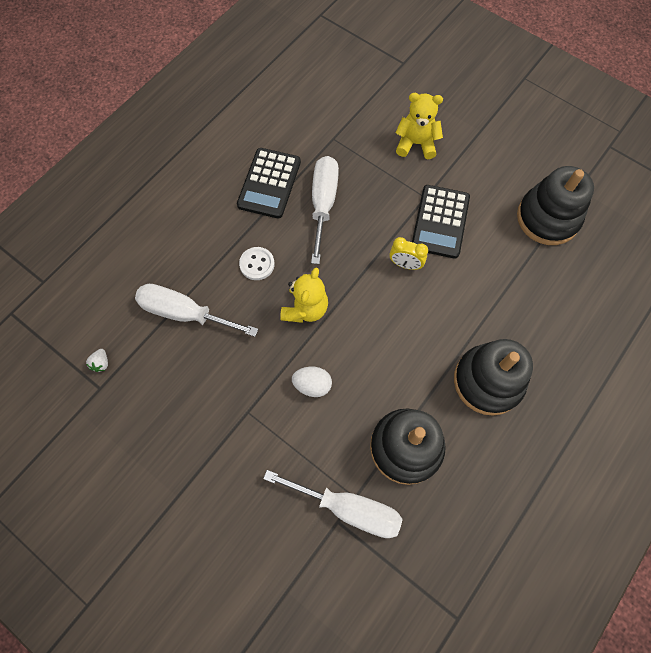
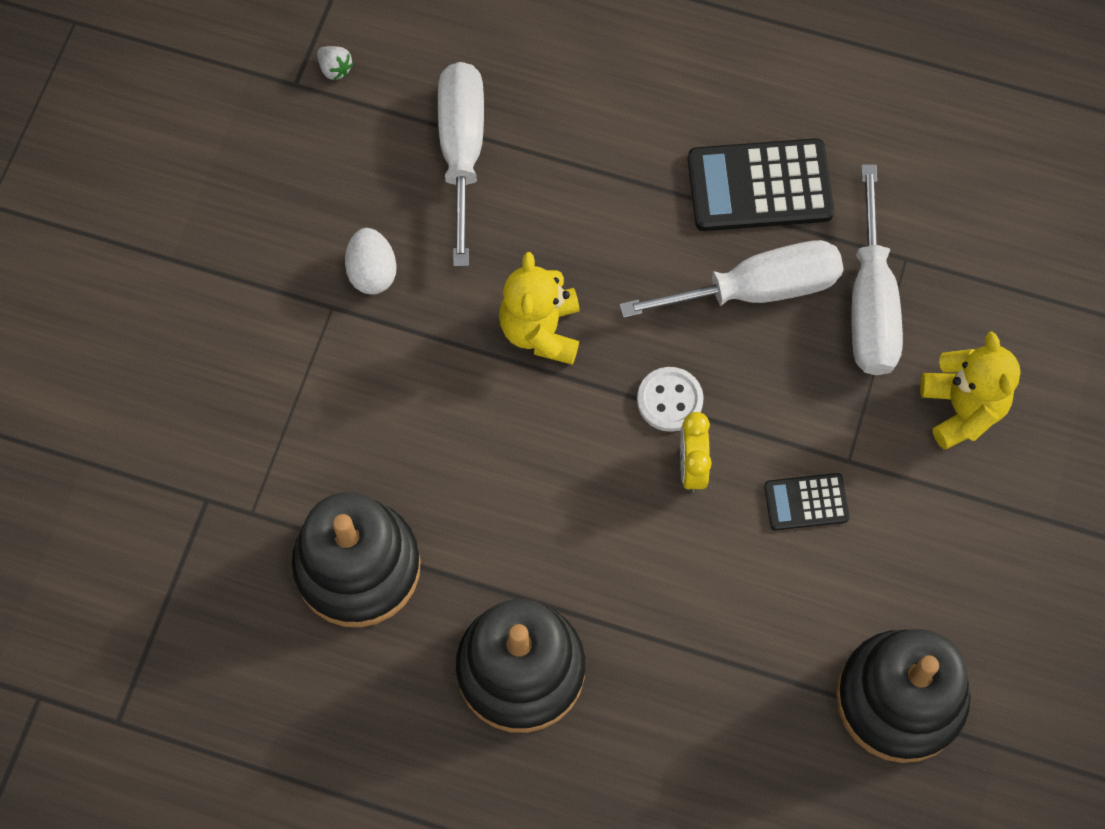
camera: 70 degrees right, 0 degrees up
white strawberry [86,349,108,372] -> white strawberry turned 120 degrees counterclockwise [317,46,353,80]
white button [239,247,275,280] -> white button moved to [637,367,703,432]
white screwdriver [263,470,403,538] -> white screwdriver moved to [852,164,903,375]
yellow teddy bear [280,268,328,323] -> yellow teddy bear turned 90 degrees clockwise [499,252,580,365]
white egg [292,367,332,397] -> white egg moved to [345,228,397,295]
black calculator [412,185,470,259] -> black calculator [764,473,850,530], size x0.54

